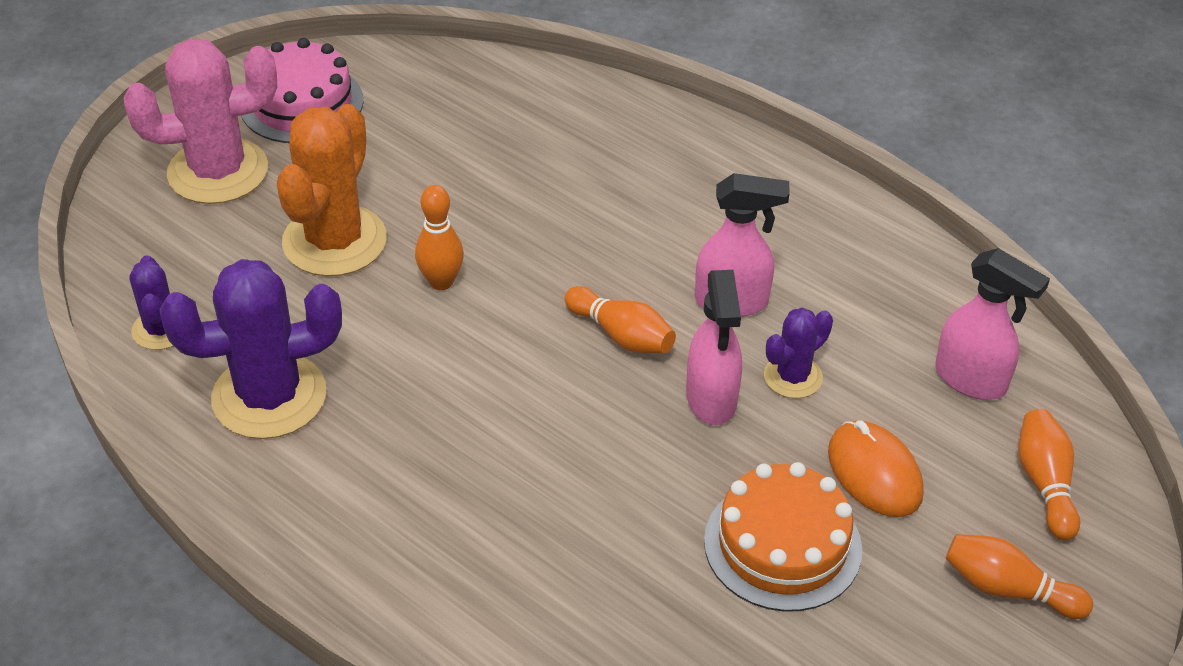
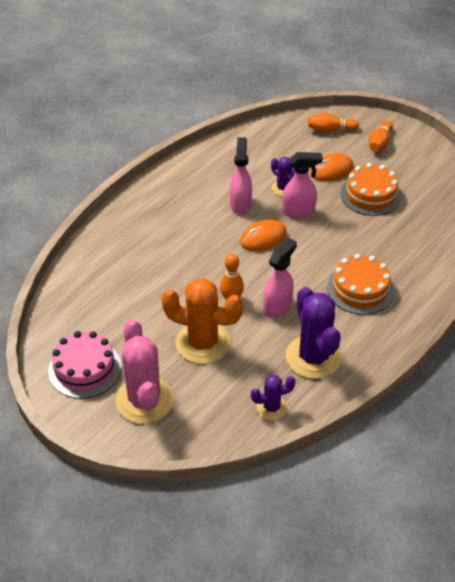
camera: 90 degrees left, 0 degrees up
orange bowling pin [565,286,676,353] -> orange mouse [240,219,287,251]
pink spray bottle [935,248,1050,400] -> pink spray bottle moved to [263,238,297,318]
none -> orange cake [327,254,394,315]

